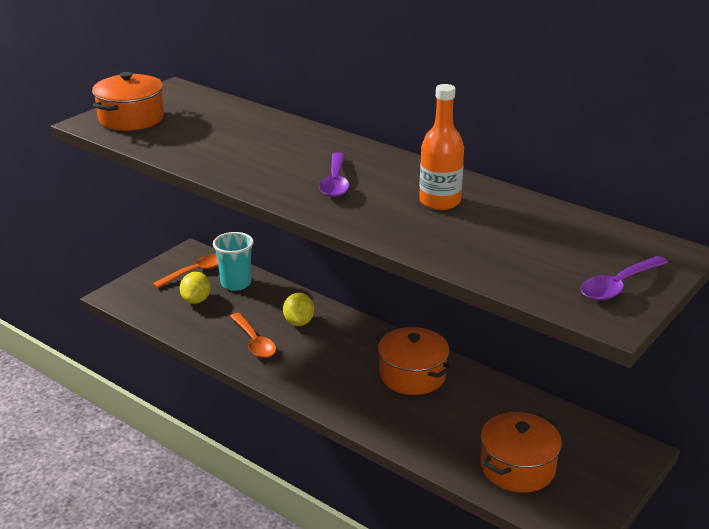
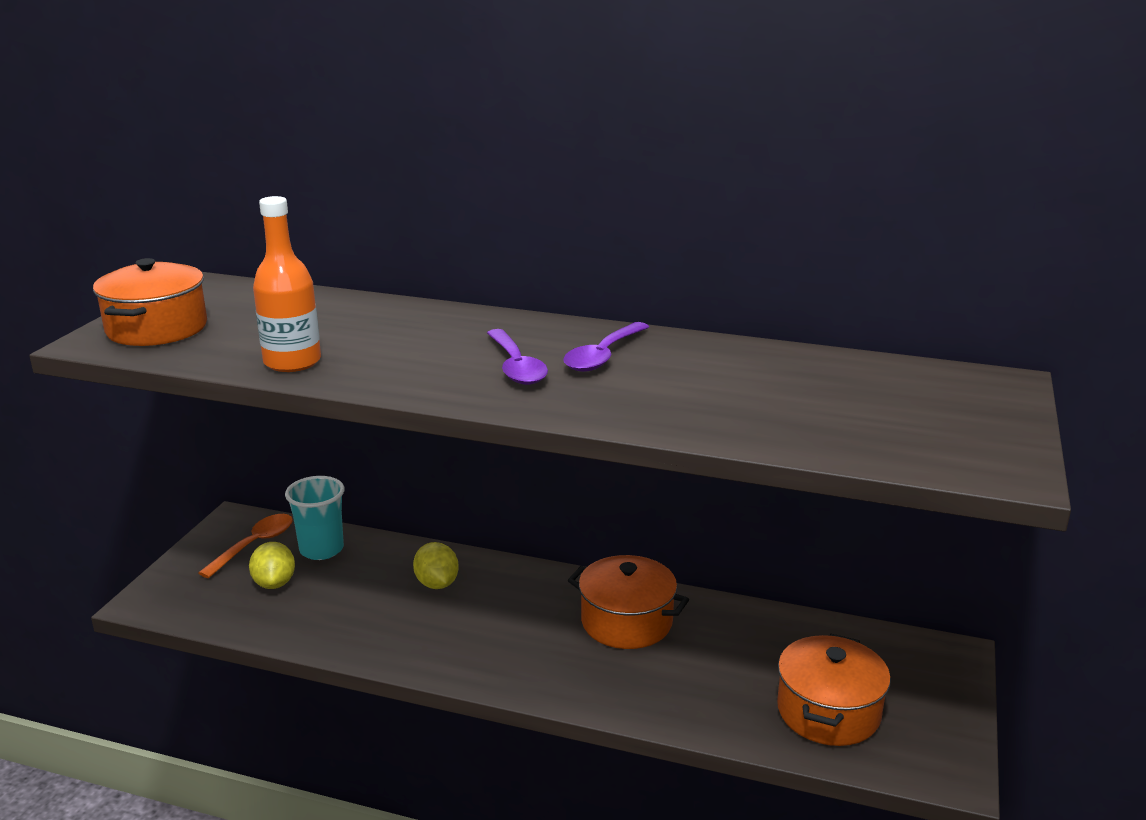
camera: 20 degrees left, 5 degrees down
orange spoon [230,313,276,358] -> none
orange bottle [419,84,464,210] -> orange bottle moved to [253,196,321,372]
purple spoon [580,256,668,301] -> purple spoon moved to [563,322,649,372]

